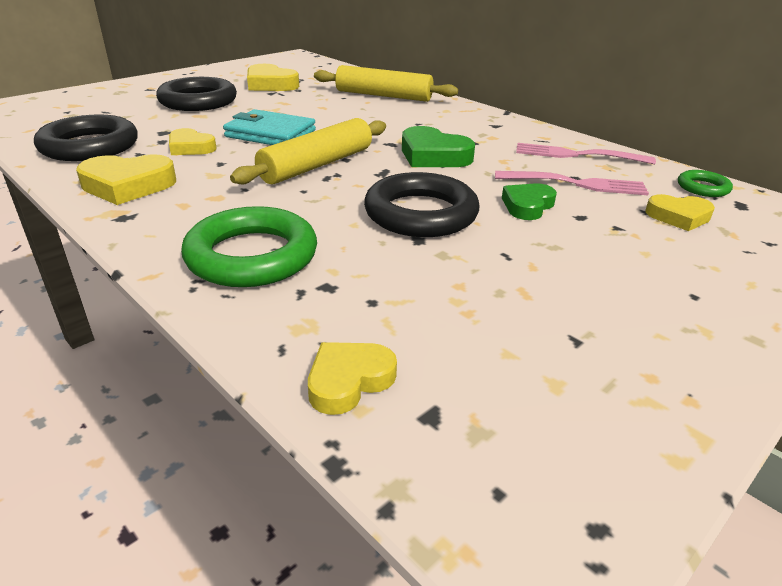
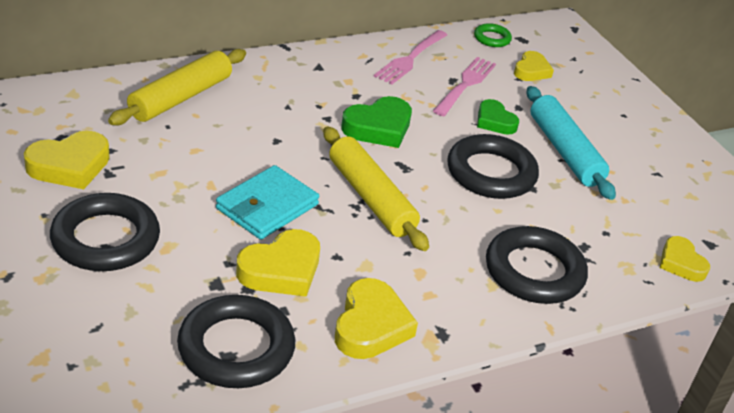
camera: 75 degrees left, 5 degrees up
yellow heart [169,128,217,155] -> yellow heart [236,229,320,297], size x1.52
green ring [181,206,317,287] -> black ring [486,226,588,304]
none -> turquoise rolling pin [527,86,616,200]

